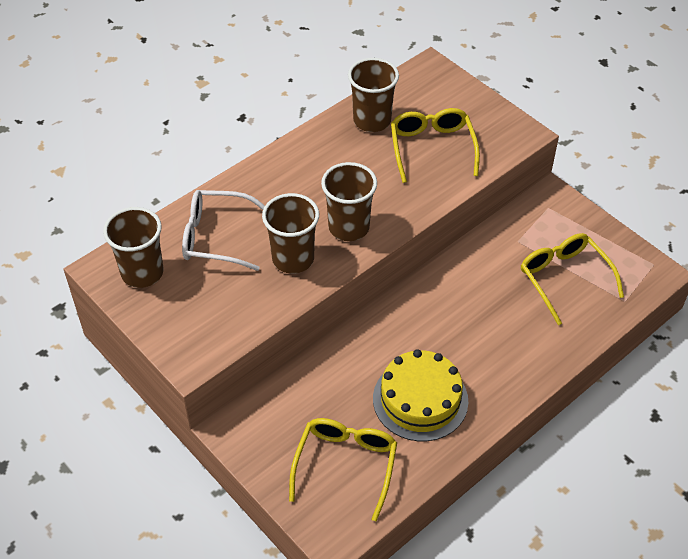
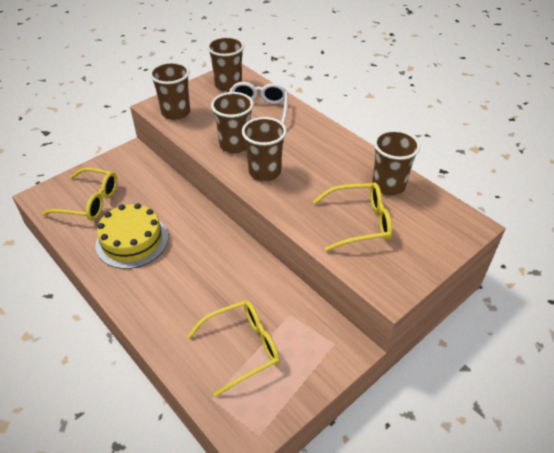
camera: 90 degrees right, 5 degrees down
none -> brown cup [150,62,190,120]

